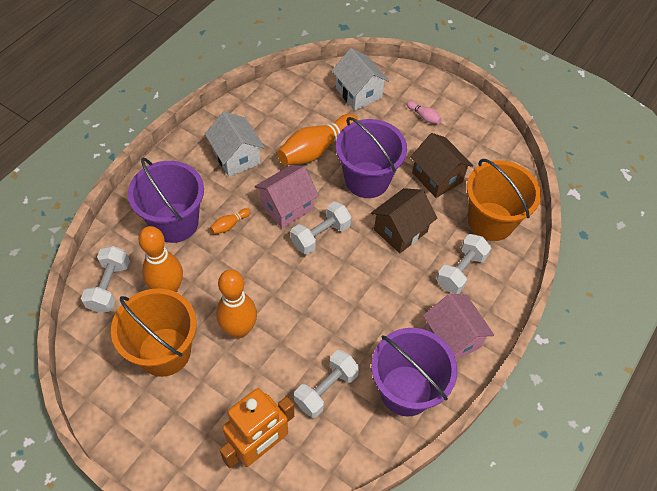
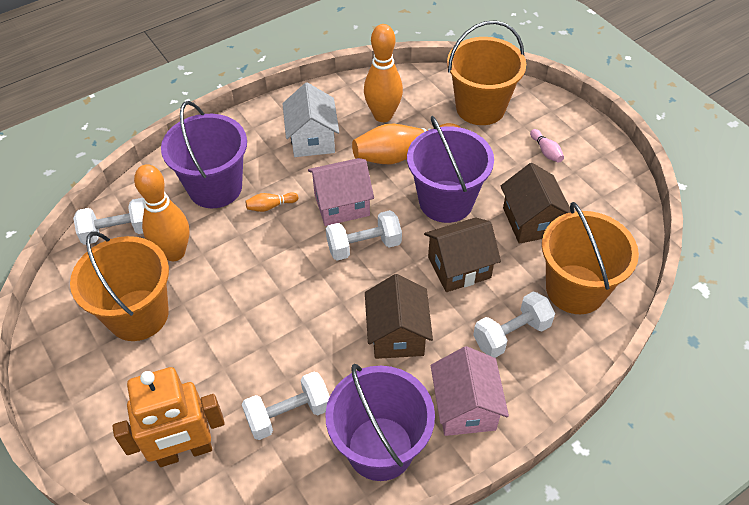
camera: 25 degrees right, 5 degrees down
white dumbbell [81,246,130,313] -> white dumbbell turned 45 degrees clockwise [73,198,144,245]
orange bowling pin [216,270,257,338] -> orange bowling pin moved to [364,24,403,122]
white house [332,48,389,110] -> orange bucket [447,20,526,125]
none -> brown house [365,274,433,359]

